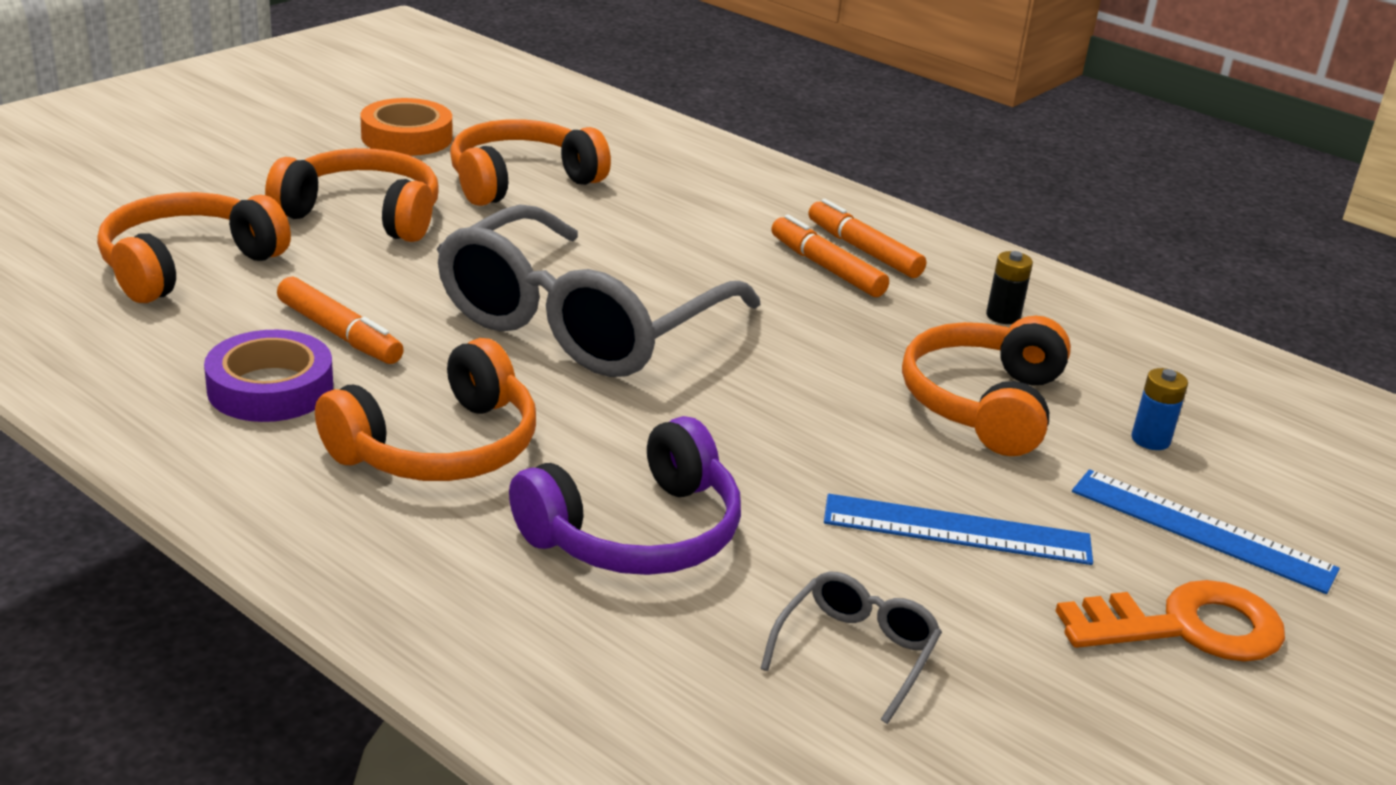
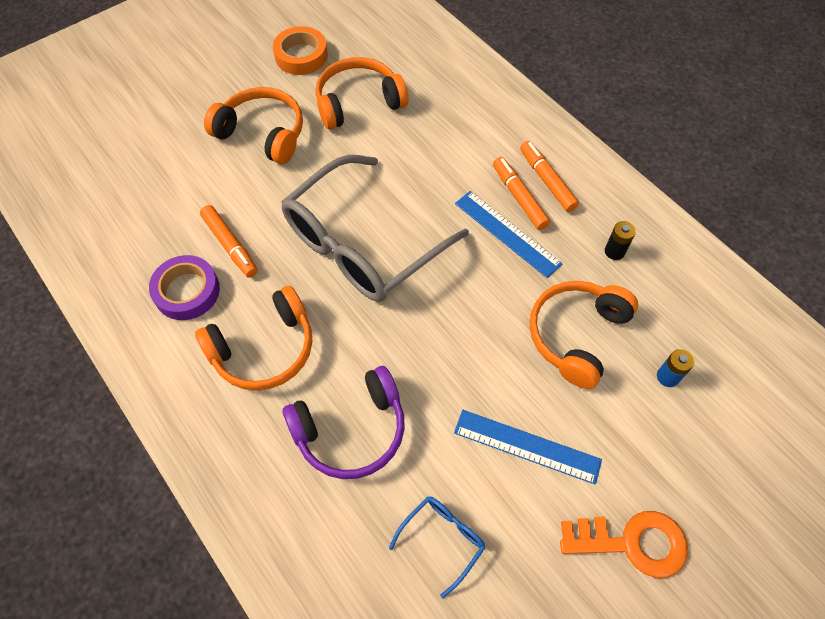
camera: 15 degrees right, 30 degrees up
orange headphones [97,192,291,303] -> none
grey glasses [760,572,942,724] -> blue glasses [389,496,486,598]
blue ruler [1072,469,1340,594] -> blue ruler moved to [455,191,562,278]

